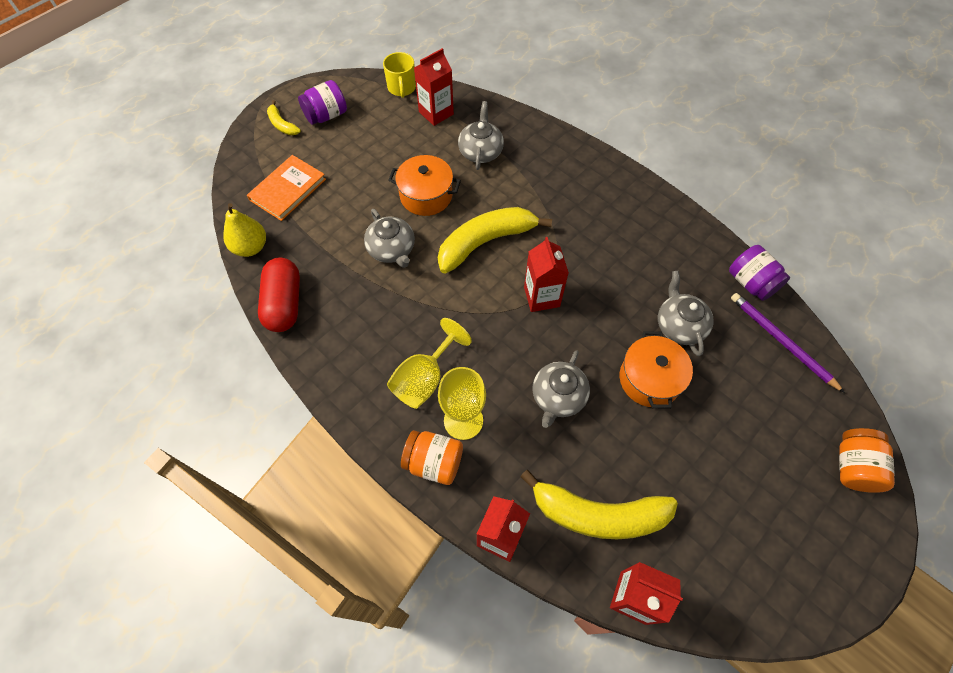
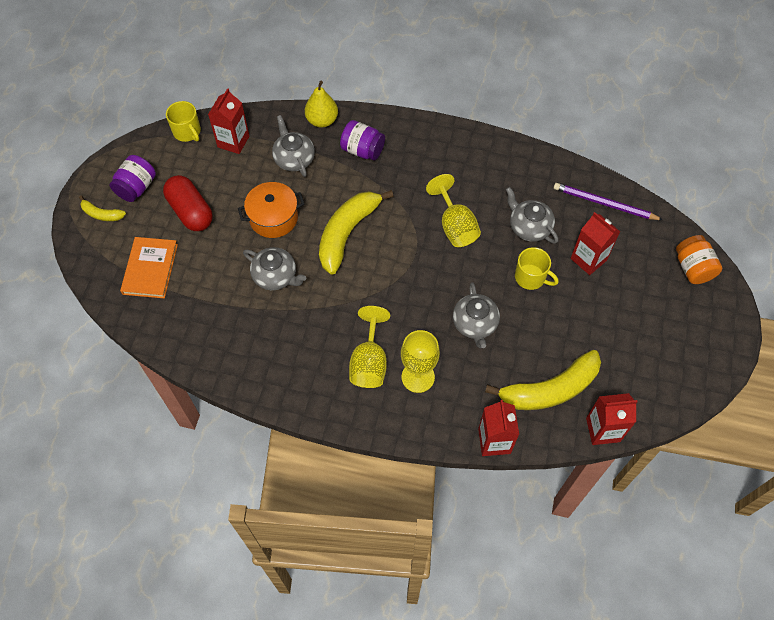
camera: 30 degrees left, 0 degrees up
yellow pear [223,203,266,257] -> yellow pear moved to [305,81,338,128]
red capsule [258,258,300,332] -> red capsule moved to [163,175,213,231]
orange jar [401,430,463,485] -> none
red carton [524,237,569,312] -> red carton moved to [571,212,620,275]
orange pot [620,331,693,409] -> yellow mug [515,247,559,290]
purple jar [729,245,790,301] -> purple jar moved to [340,120,385,160]
none -> yellow goblet [426,174,481,247]

